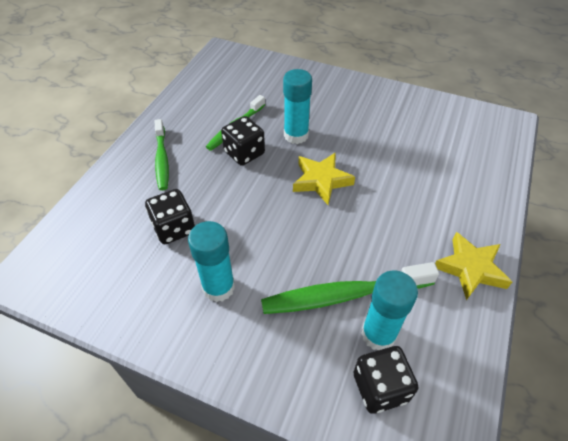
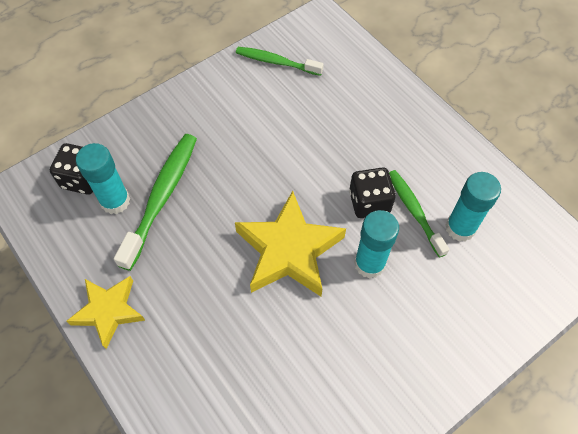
camera: 120 degrees right, 10 degrees up
black dice [145,189,195,244] -> none
green toothbrush [155,119,169,190] -> green toothbrush moved to [236,47,324,76]
turquoise glue stick [188,221,235,302] -> turquoise glue stick moved to [445,172,501,242]
yellow star [293,152,355,205] -> yellow star [235,191,346,297], size x1.57

